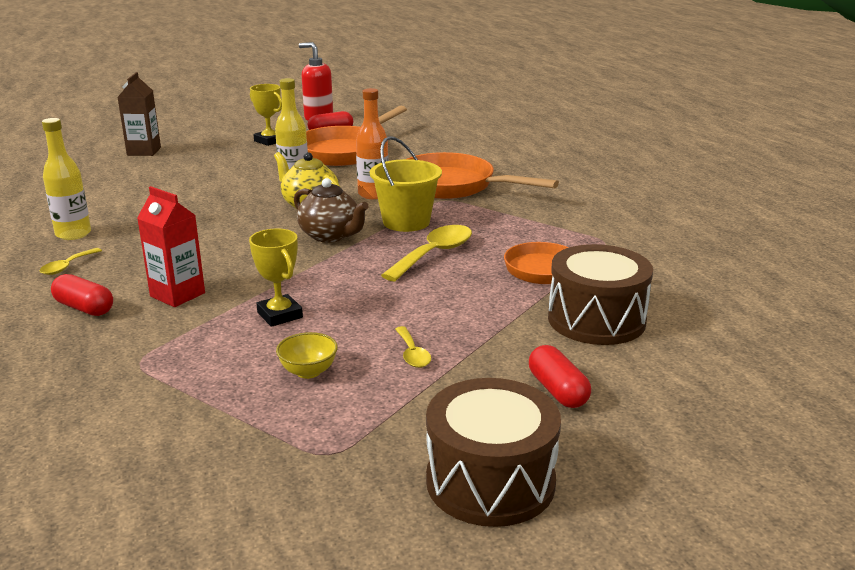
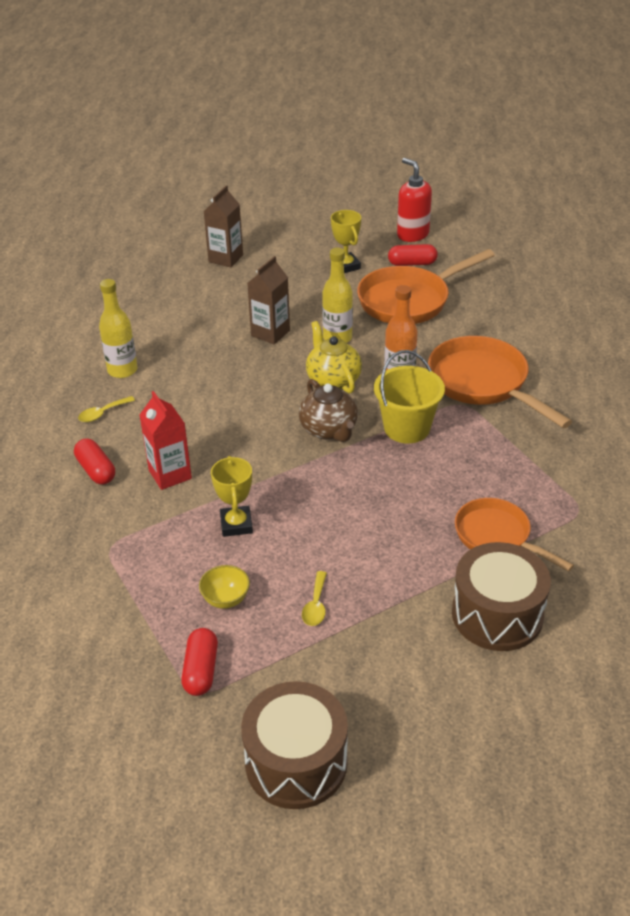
camera: 25 degrees right, 15 degrees up
yellow spoon [381,225,472,281] -> none
red capsule [529,345,591,408] -> red capsule moved to [181,628,218,696]
none -> brown carton [247,256,290,344]

